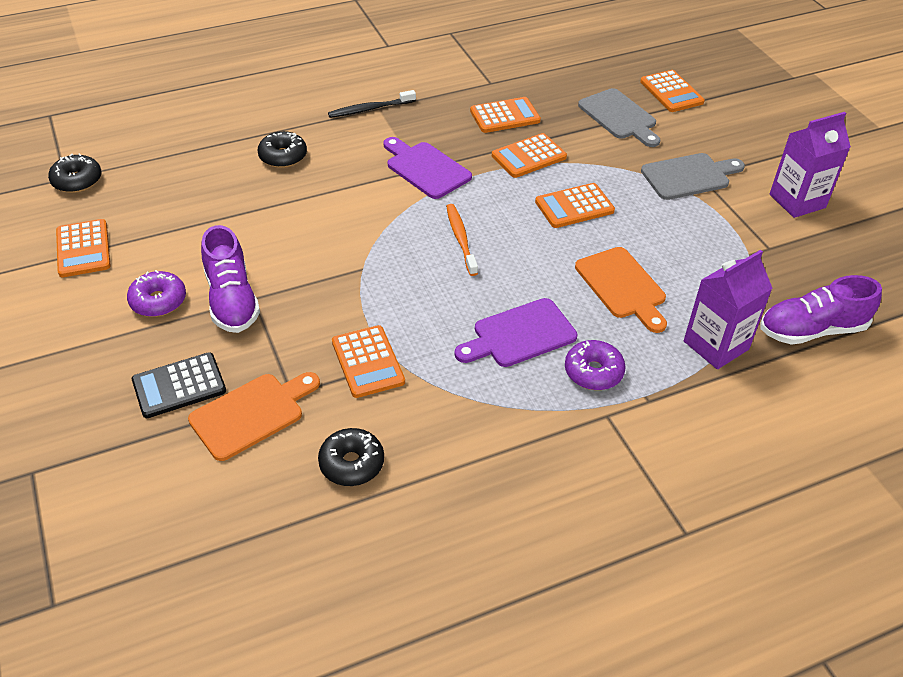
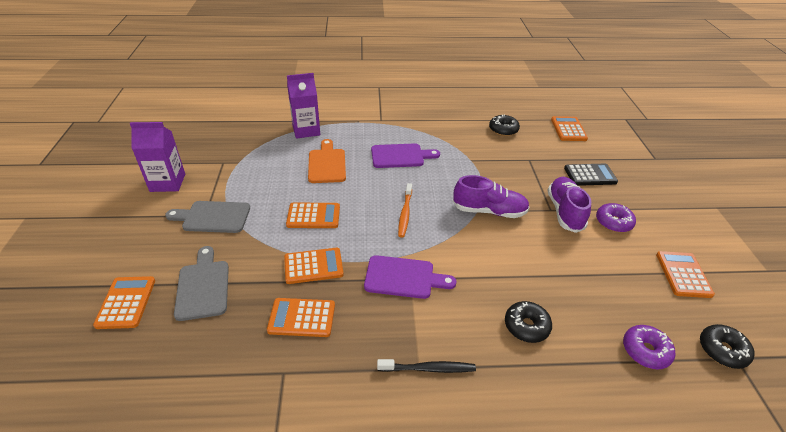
camera: 160 degrees left, 5 degrees down
orange cutting board [188,372,320,461] -> none
orange calculator [332,325,405,398] -> orange calculator moved to [551,116,588,141]
purple cutting board [383,137,472,199] -> purple cutting board turned 60 degrees counterclockwise [364,255,457,299]
purple donut [565,340,626,390] -> purple donut moved to [623,325,675,369]
purple shoe [760,275,882,345] -> purple shoe moved to [453,175,530,218]

